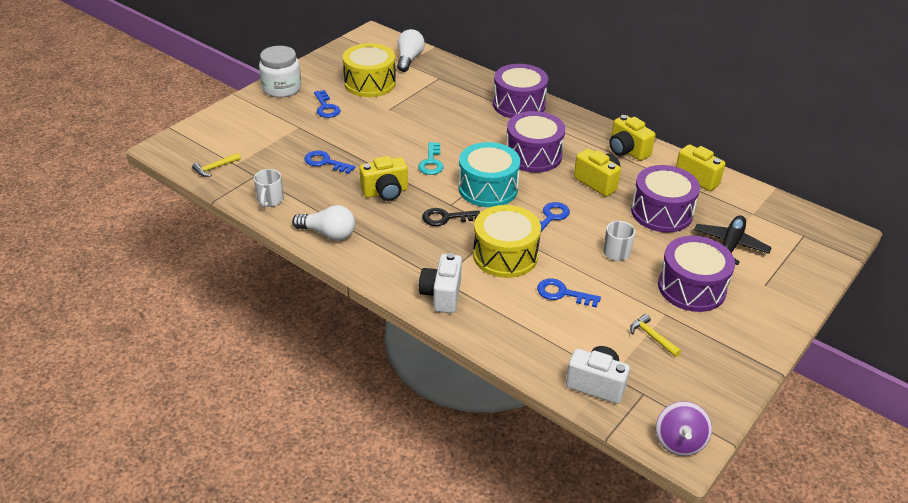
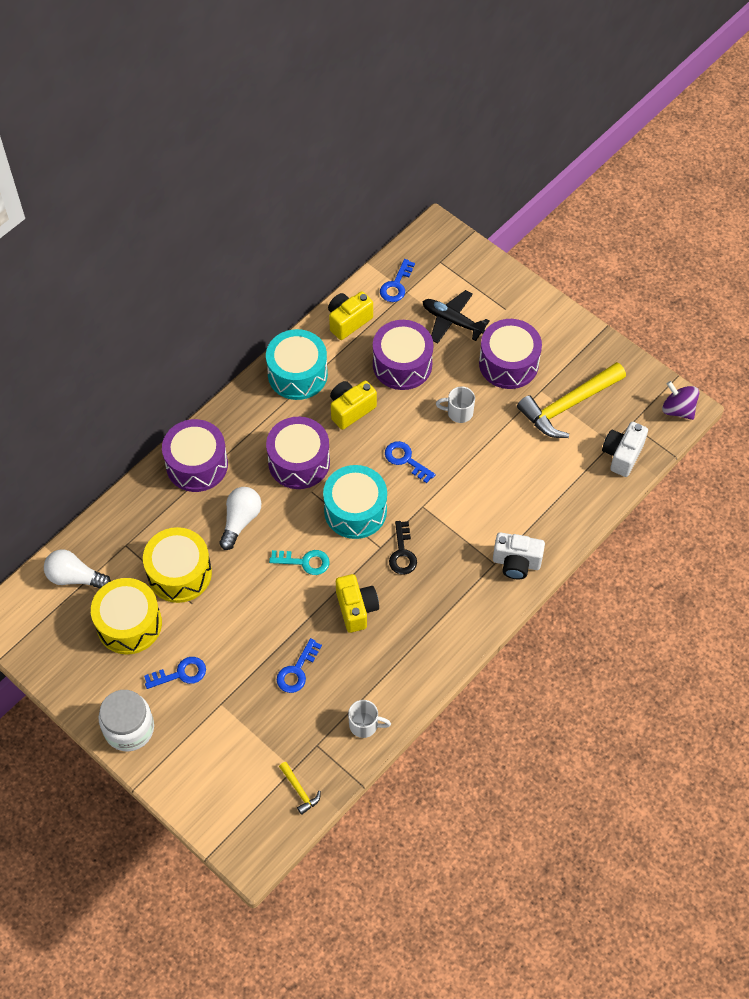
camera: 85 degrees left, 20 degrees up
white light bulb [292,205,355,241] -> white light bulb moved to [219,487,261,550]
yellow drum [473,205,541,278] -> yellow drum moved to [143,527,212,603]
blue key [537,278,601,308] -> blue key moved to [380,259,415,302]
yellow camera [609,115,655,161] -> turquoise drum [266,329,328,400]
yellow hammer [630,314,681,357] -> yellow hammer [517,362,626,438], size x2.33
purple spinning top [656,401,712,456] -> purple spinning top turned 150 degrees counterclockwise [662,381,699,420]

